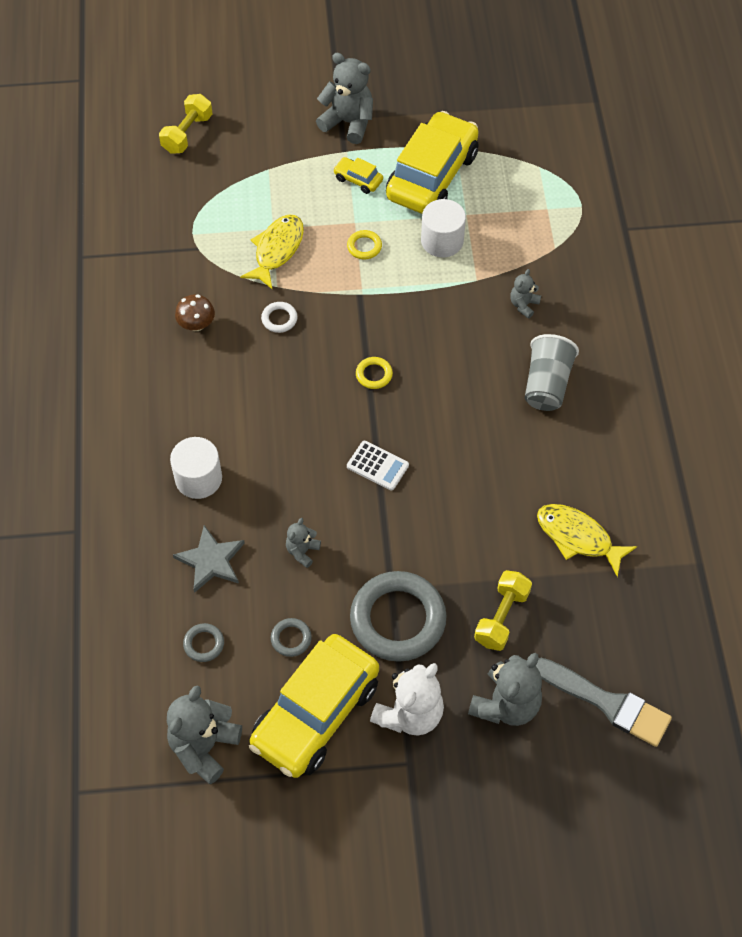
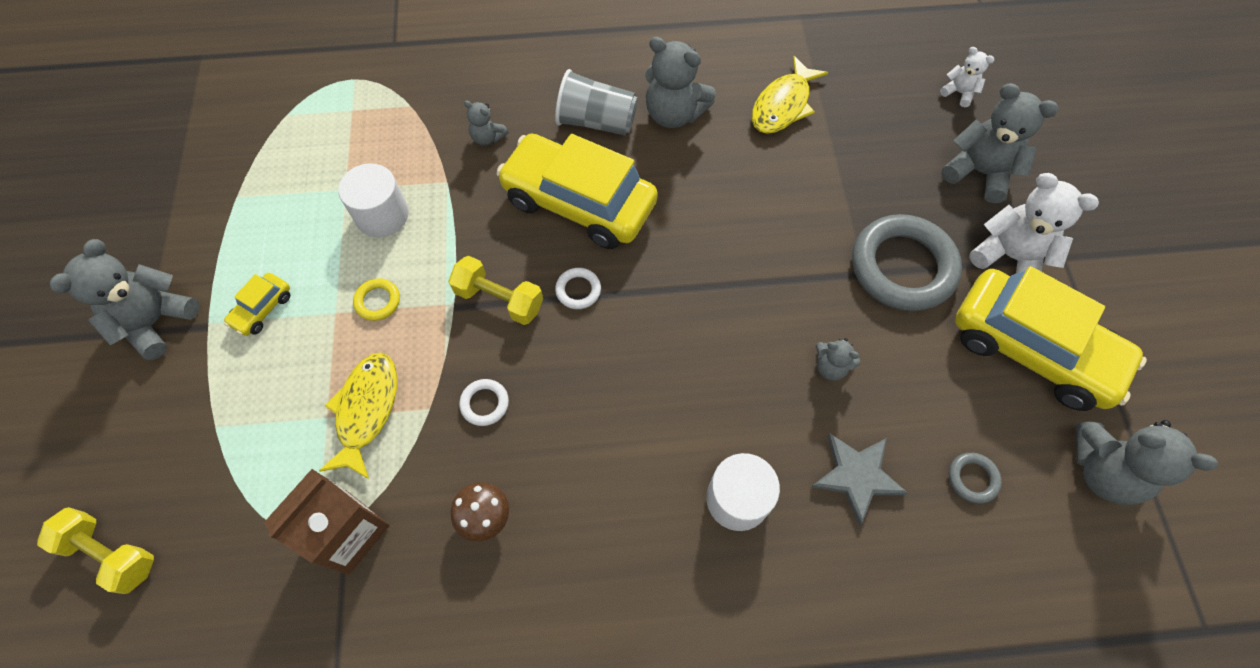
camera: 90 degrees left, 5 degrees up
yellow fish [240,215,304,289] -> yellow fish turned 75 degrees clockwise [319,353,397,479]
grey ring [271,618,312,657] -> none
white calculator [347,441,409,491] -> none
yellow ring [356,357,393,389] -> white ring [555,268,601,309]
yellow car [386,111,479,214] -> yellow car moved to [496,133,658,249]
yellow dumbbell [474,570,532,651] -> yellow dumbbell moved to [448,256,543,325]
grey brush [536,658,672,747] -> white teddy bear [940,47,994,107]
none -> brown carton [264,469,390,575]
none -> grey teddy bear [645,37,716,128]

